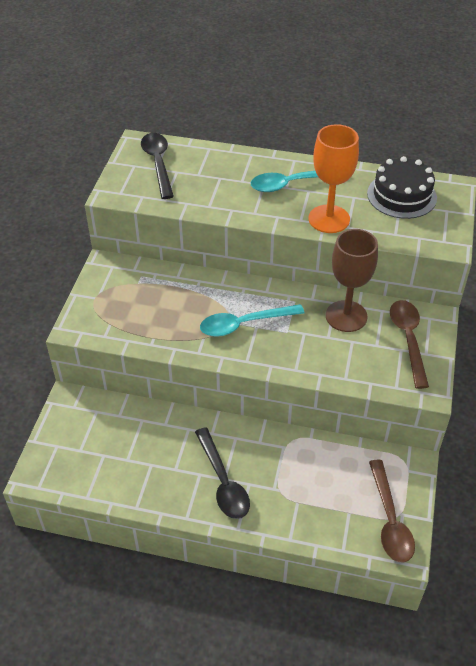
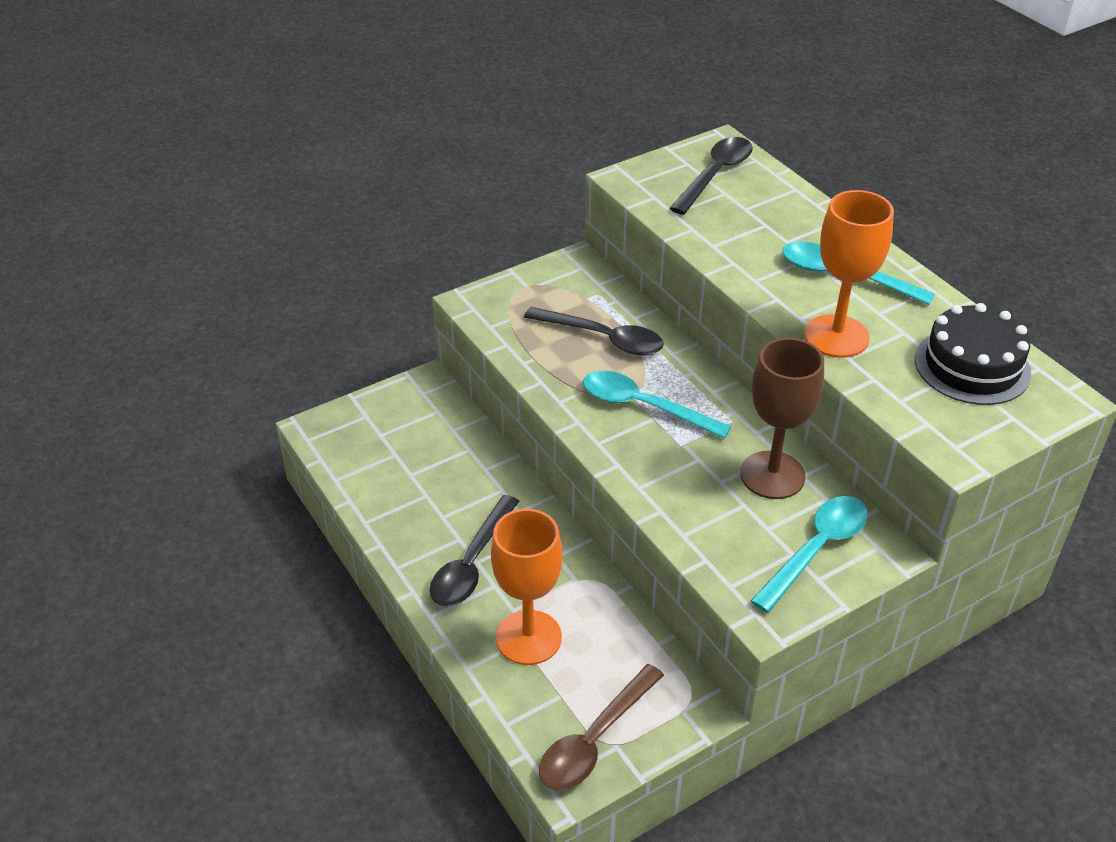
camera: 45 degrees right, 5 degrees down
brown spoon [390,300,429,389] -> turquoise spoon [751,496,868,613]
none -> orange goblet [491,509,562,665]
none -> black spoon [524,307,664,356]

